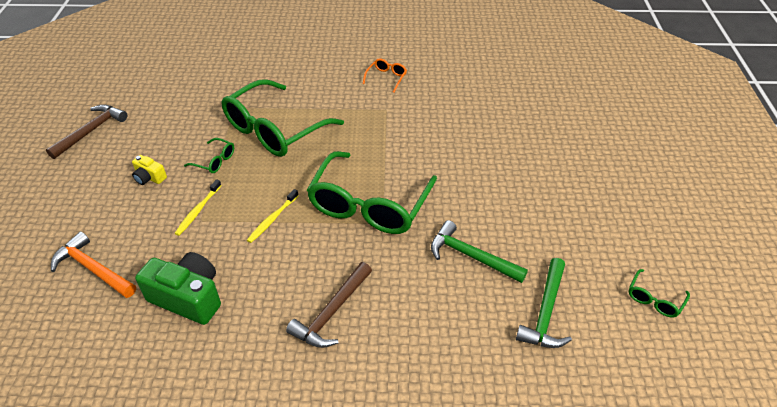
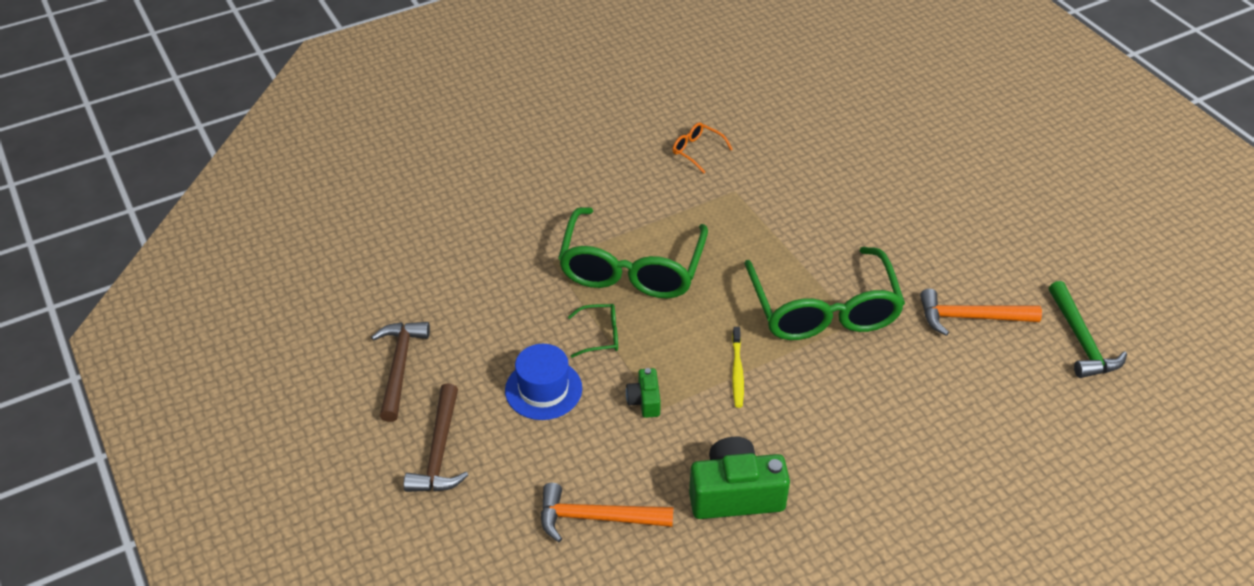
camera: 30 degrees left, 0 degrees up
yellow camera [132,155,167,185] -> blue hat [505,344,582,420]
yellow toothbrush [174,179,222,236] -> green camera [626,368,661,418]
brown hammer [286,262,372,348] -> brown hammer moved to [404,383,468,492]
orange glasses [363,58,407,93] -> orange glasses turned 45 degrees counterclockwise [672,122,733,174]
green hammer [431,220,528,283] -> orange hammer [920,289,1042,336]
green glasses [629,269,690,317] -> none

